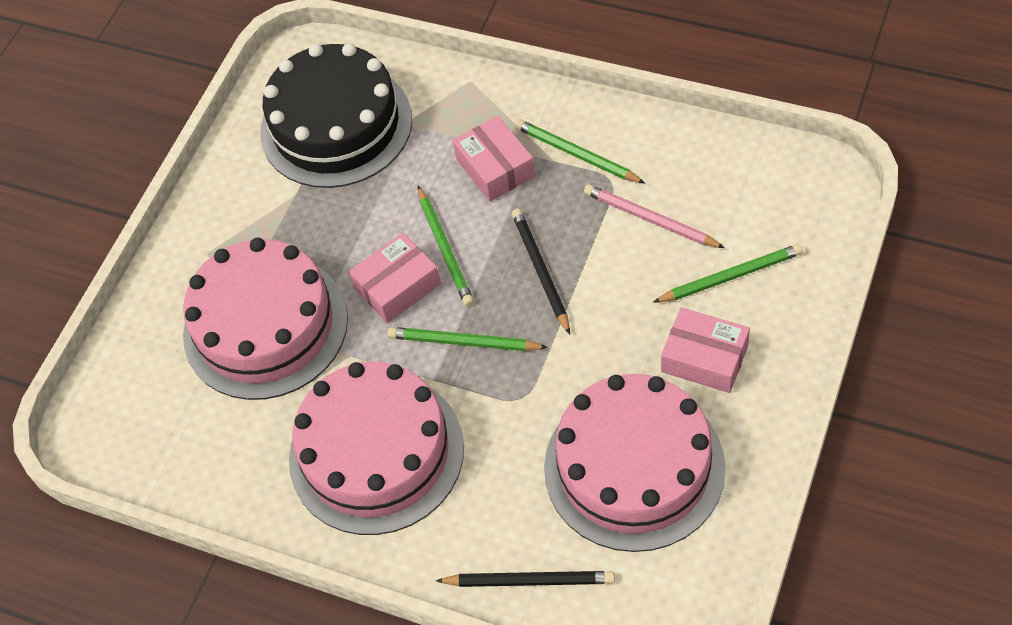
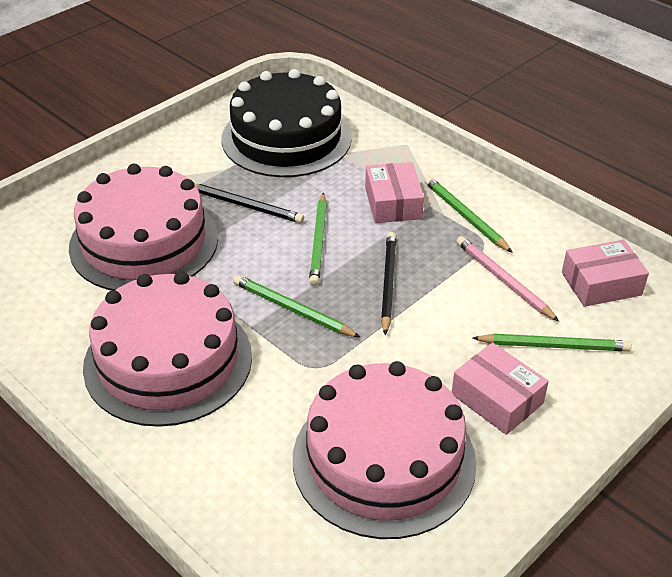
camera: 15 degrees right, 15 degrees down
pink box [349,233,441,323] -> pink box moved to [562,240,649,307]
black pencil [436,571,615,587] -> black pencil moved to [194,184,304,223]

